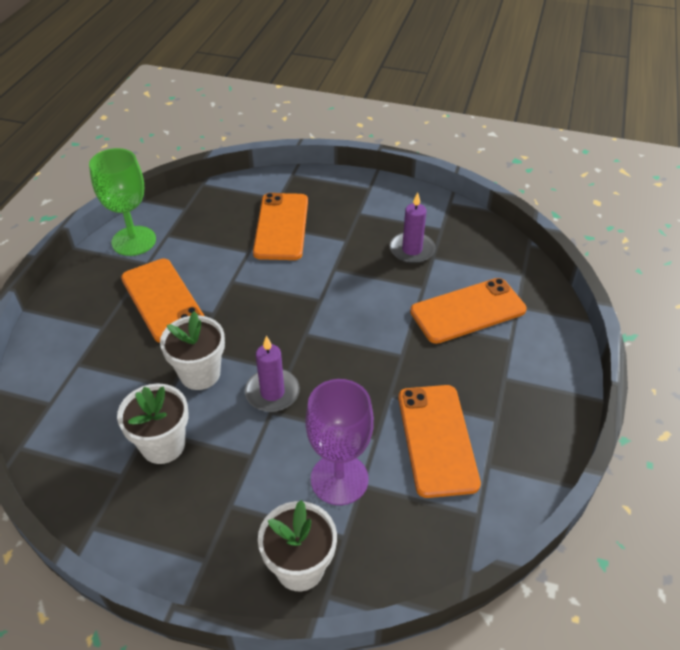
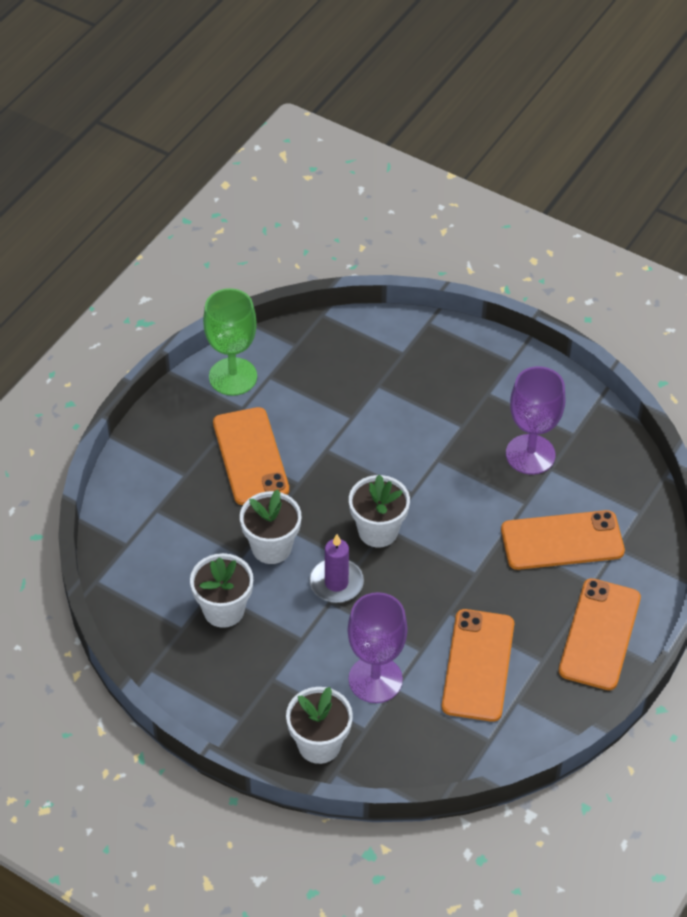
camera: 15 degrees right, 5 degrees up
orange phone [253,193,308,260] -> orange phone moved to [559,578,641,690]
purple candle [390,192,435,264] -> purple goblet [506,366,565,475]
none -> white flower pot [349,474,410,547]

